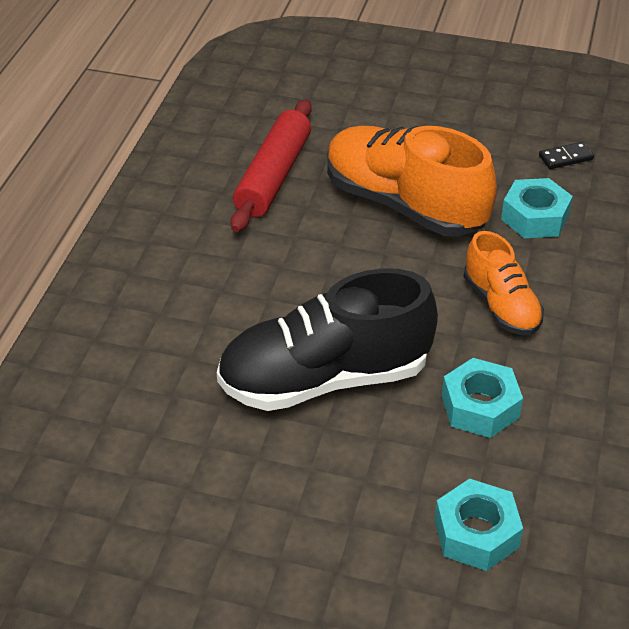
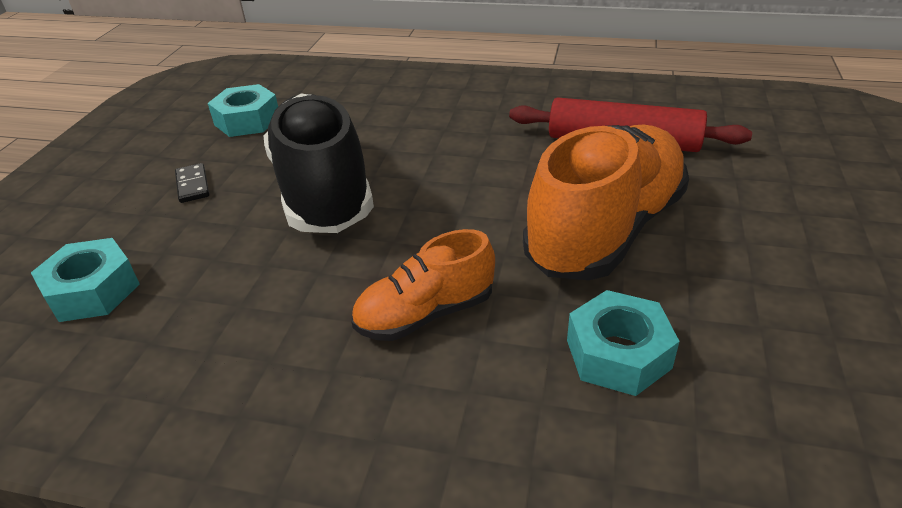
camera: 90 degrees right, 5 degrees down
turquoise nut [442,358,523,438] -> turquoise nut moved to [208,84,278,137]
black domino [539,142,594,169] -> black domino moved to [175,163,209,203]

